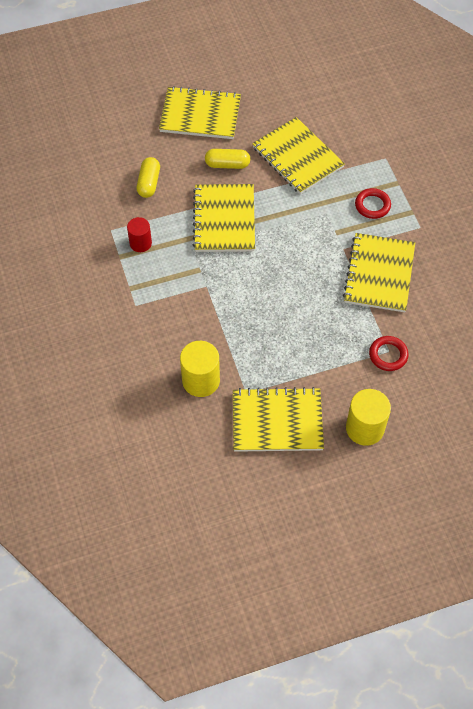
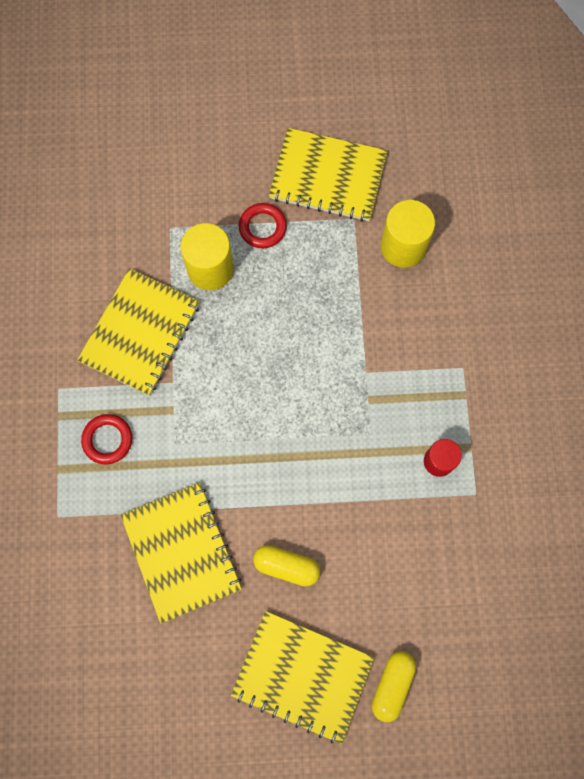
camera: 165 degrees left, 15 degrees up
yellow capsule [137,157,160,198] -> yellow capsule moved to [372,651,416,722]
yellow notebook [193,184,255,252] -> none
yellow cylinder [346,389,391,446] -> yellow cylinder moved to [181,223,234,290]
red ring [369,336,409,371] -> red ring moved to [239,203,287,248]

